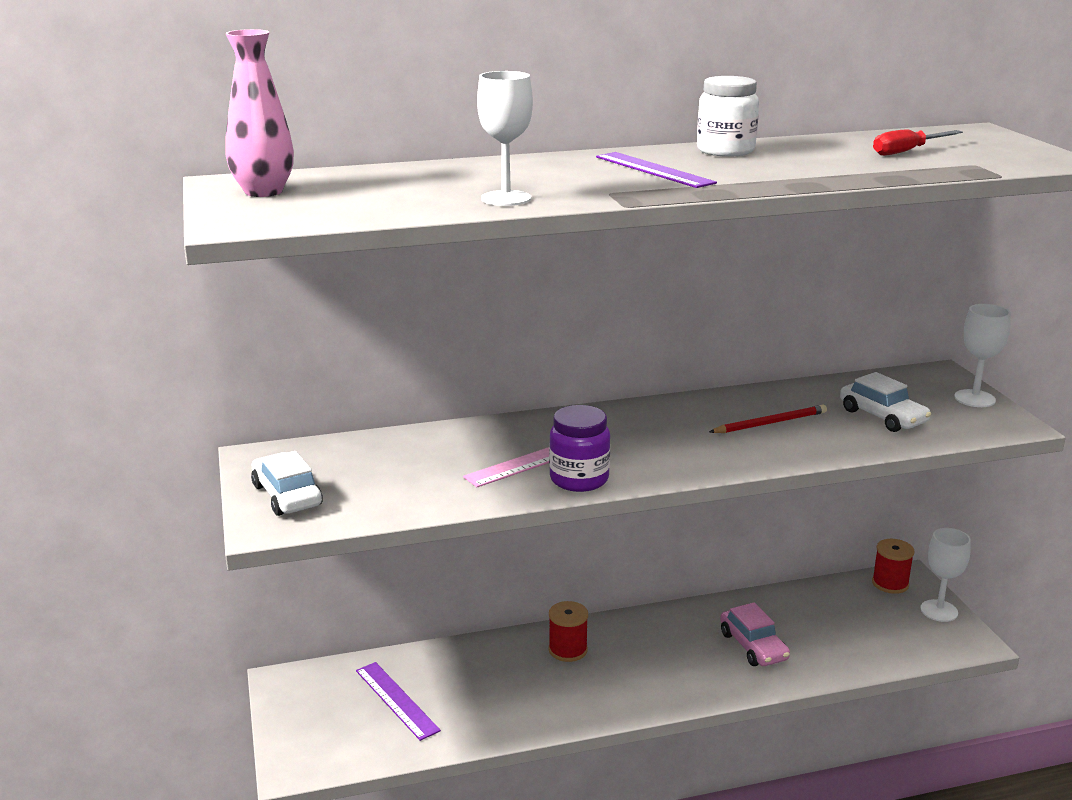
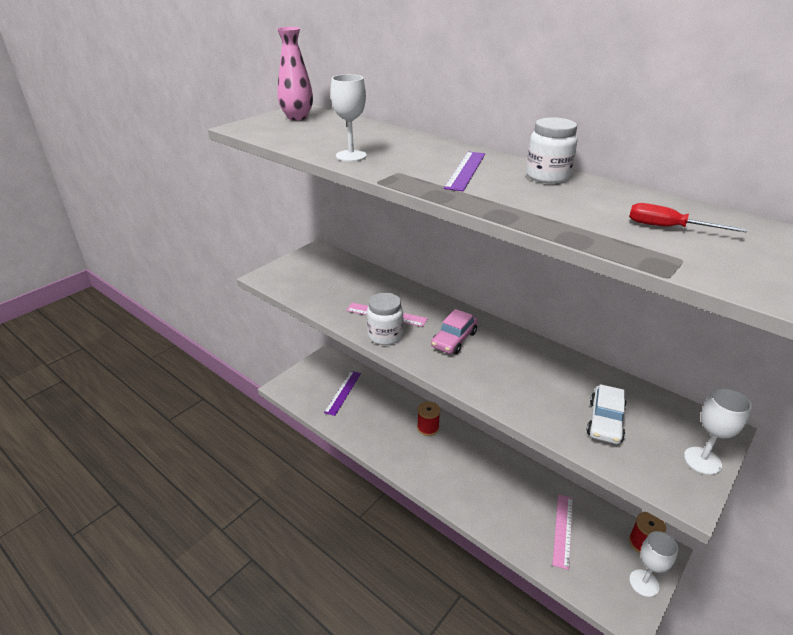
camera: 55 degrees right, 10 degrees up
white car [251,451,323,516] -> none
purple jar [549,405,610,492] -> white jar [367,293,403,345]
red pencil [709,405,827,433] -> none
pink car [720,602,790,666] -> pink car moved to [431,309,478,354]
none -> pink ruler [552,494,573,570]

